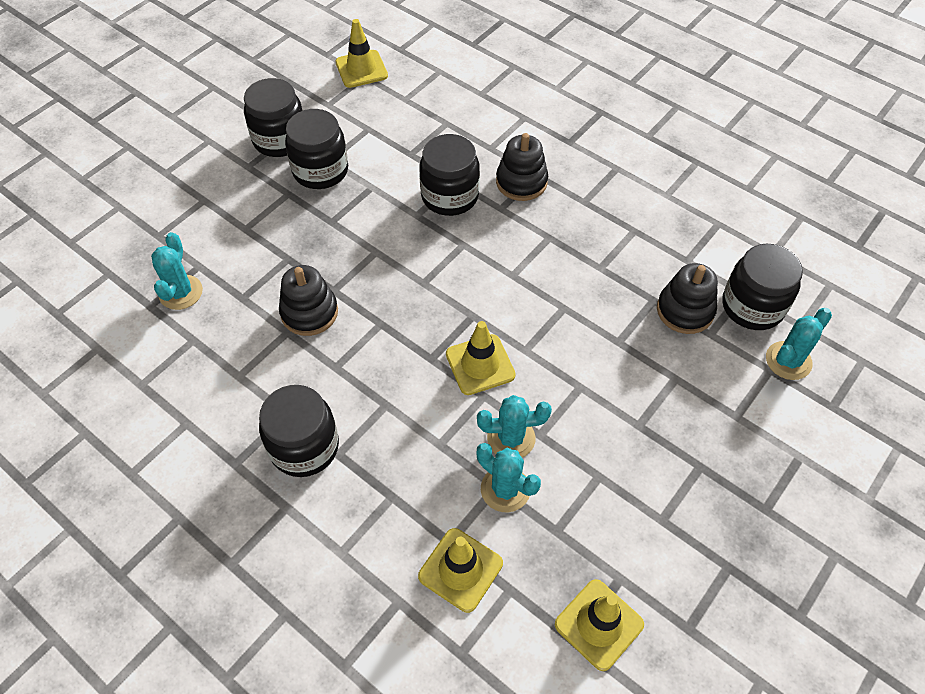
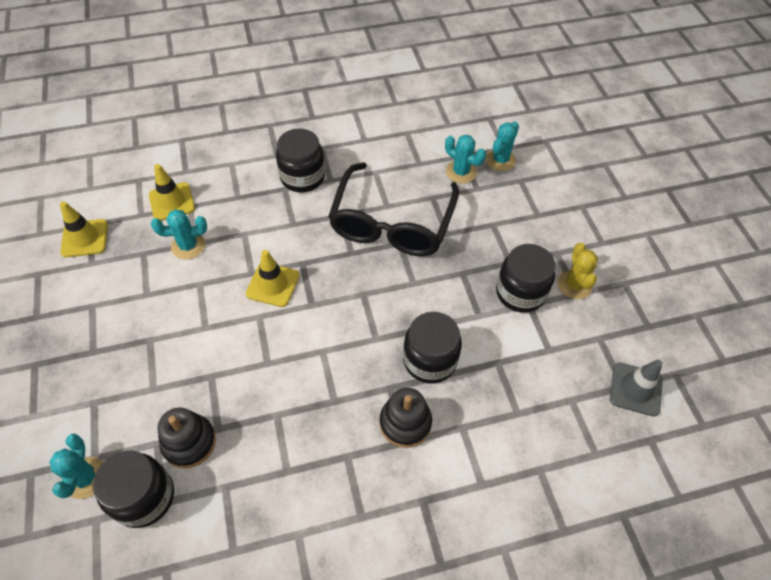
camera: 125 degrees right, 0 degrees up
black jar [244,78,303,157] -> yellow cactus [557,243,598,299]
black stacking toy [279,265,338,336] -> black glasses [328,162,459,256]
yellow traffic cone [335,19,388,88] -> grey traffic cone [610,359,663,417]
turquoise cactus [477,395,552,457] -> turquoise cactus moved to [485,121,519,171]

